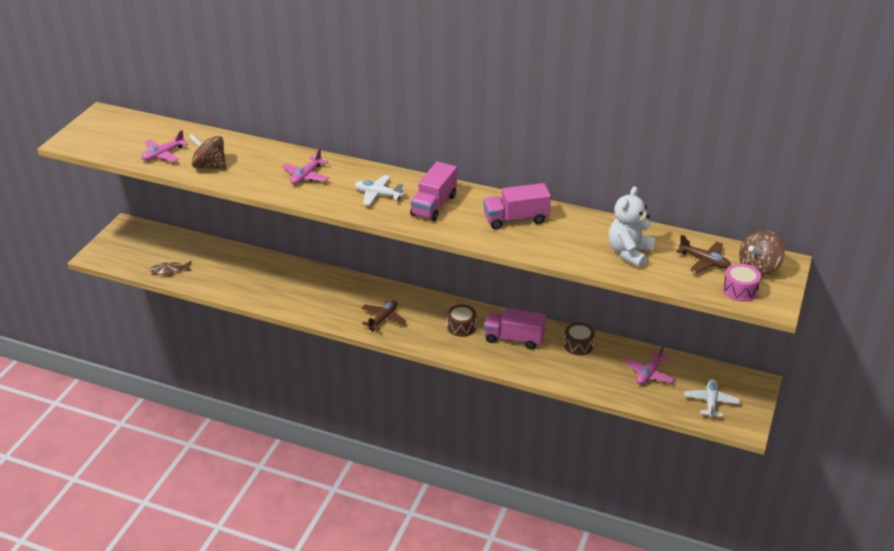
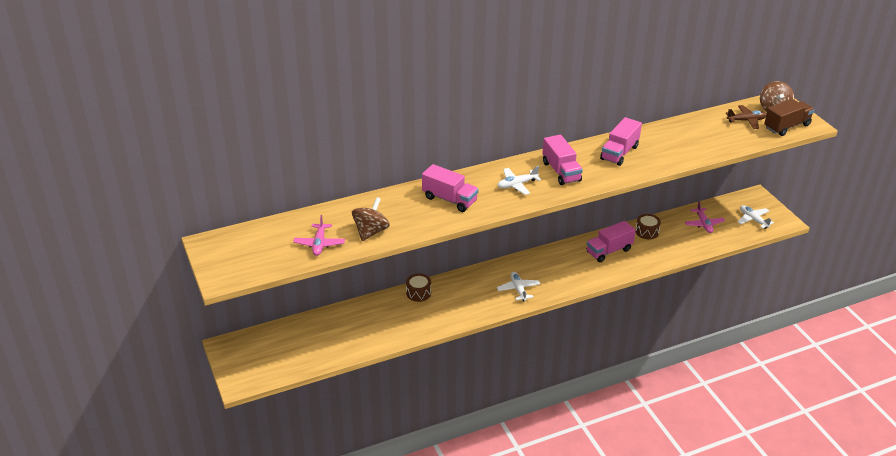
camera: 45 degrees left, 0 degrees up
brown fish [149,261,192,277] -> none
brown spinning top [189,134,226,170] -> brown spinning top turned 135 degrees clockwise [352,197,390,241]
pink plane [282,148,329,185] -> pink truck [422,164,479,212]
brown plane [361,300,407,331] -> white plane [497,272,540,302]
brown drum [447,304,476,337] -> brown drum moved to [406,273,431,302]
white teddy bear [608,186,655,268] -> none
pink drum [723,264,761,302] -> brown truck [764,99,815,136]

